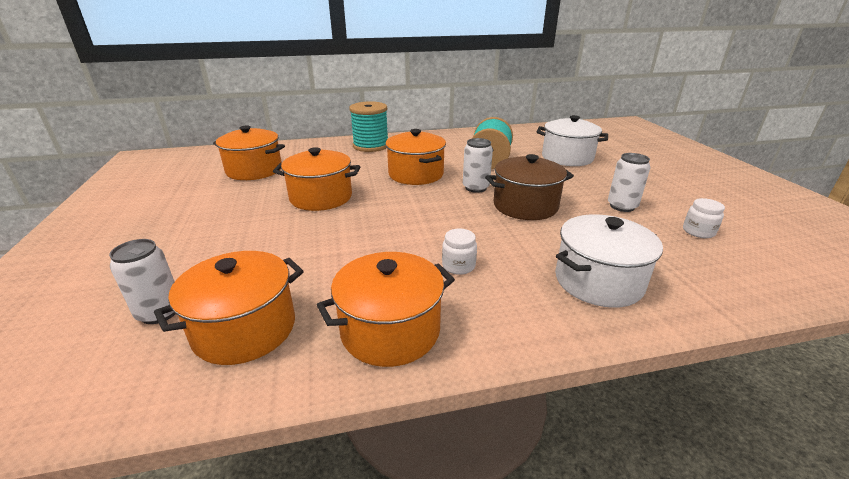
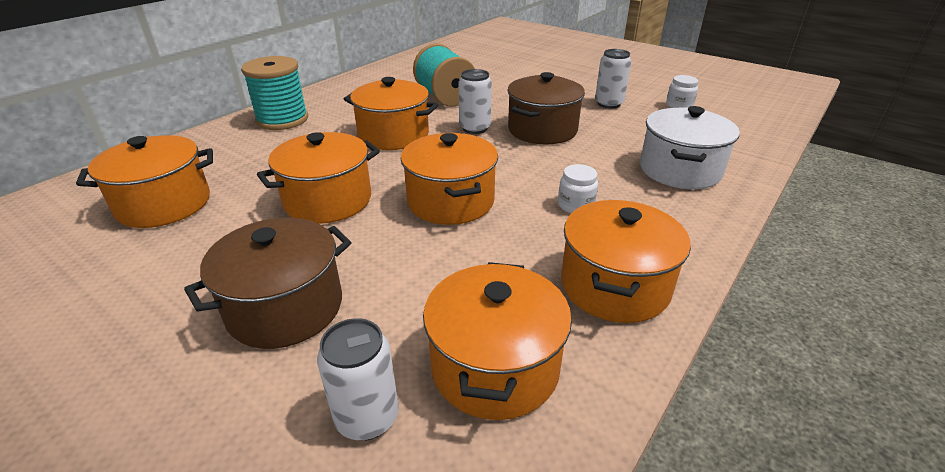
camera: 40 degrees left, 5 degrees up
white pot [536,115,608,166] -> none
none -> brown pot [184,218,351,349]
none -> orange pot [401,133,498,225]

